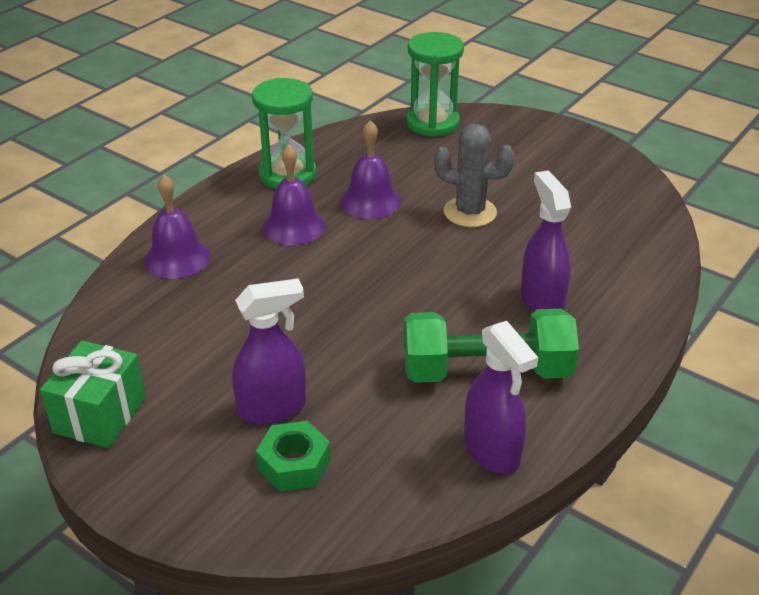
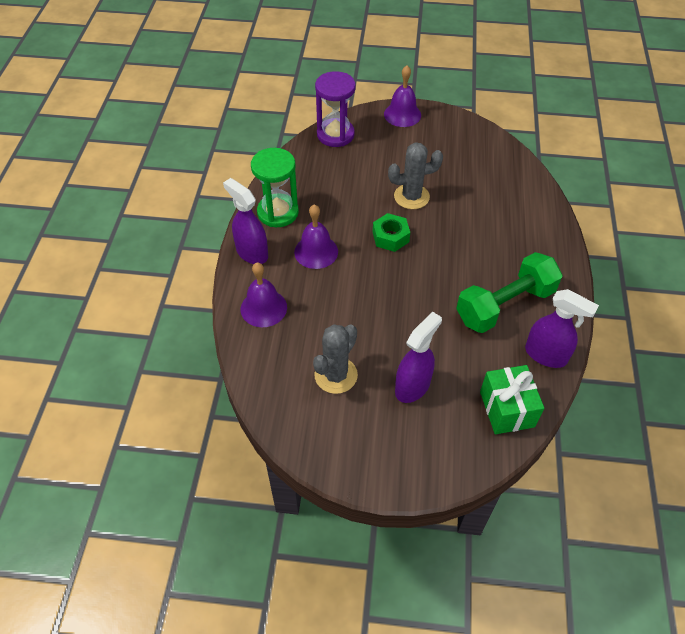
camera: 30 degrees left, 15 degrees up
green gift [40,340,146,448] -> green gift moved to [480,365,544,434]
green nut [256,421,331,492] -> green nut moved to [373,213,410,252]
purple bell [341,120,401,219] -> purple bell moved to [384,66,421,127]
green hourglass [406,32,464,137] -> purple hourglass [315,71,356,147]
purple spray bottle [521,171,571,312] -> purple spray bottle moved to [223,178,268,264]
none -> grey cactus [313,324,358,394]

